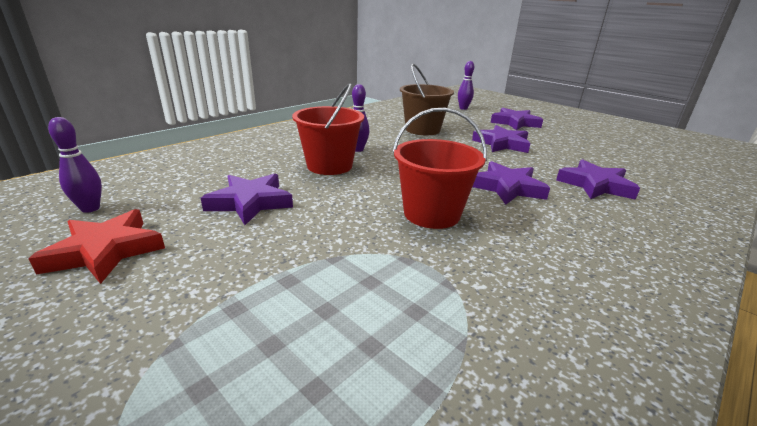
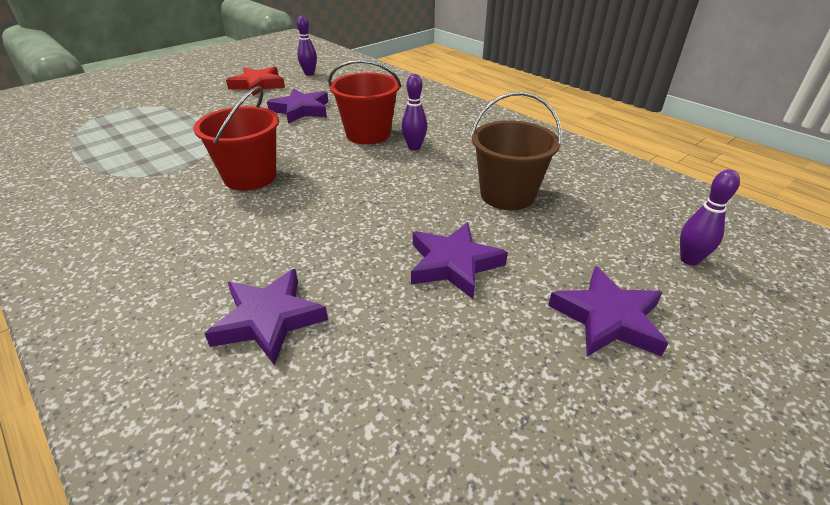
camera: 95 degrees right, 10 degrees up
purple star [473,161,550,205] -> none

